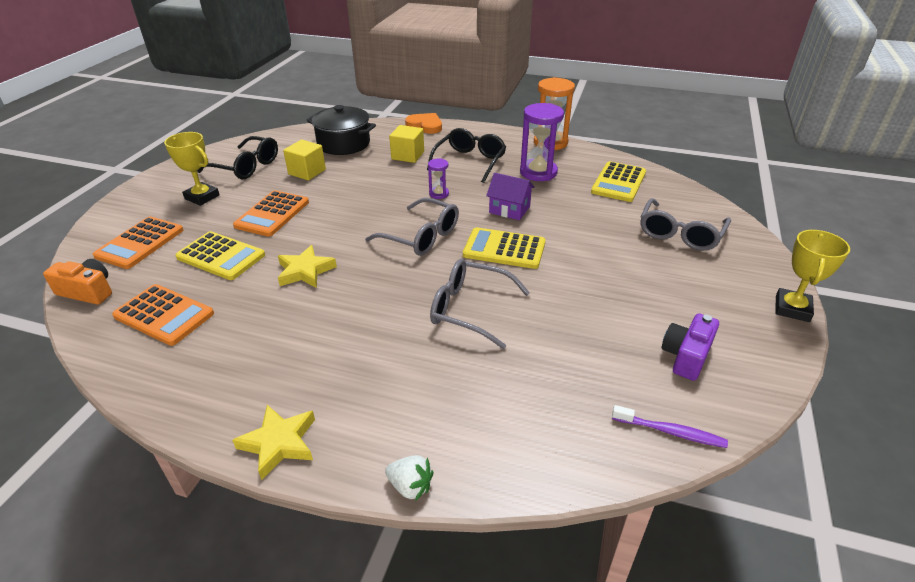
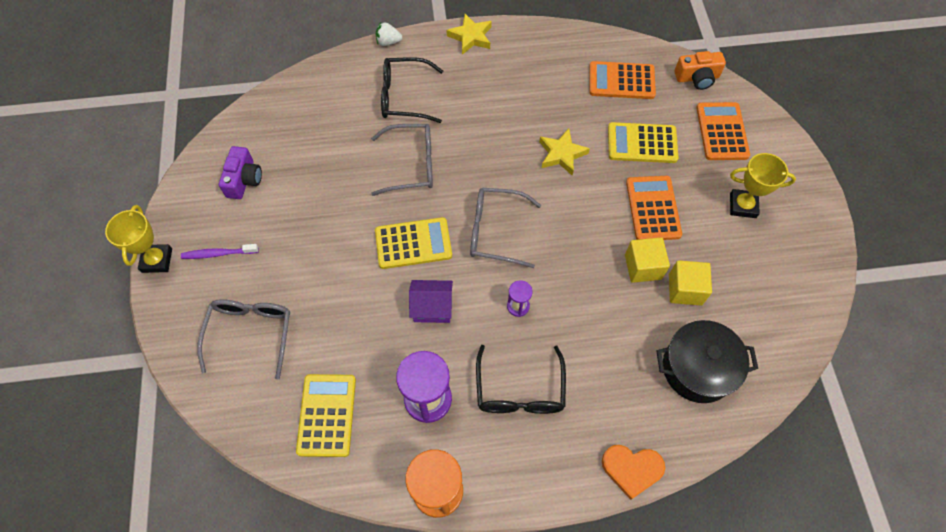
camera: 155 degrees right, 25 degrees up
black glasses [197,136,278,179] -> black glasses moved to [381,57,443,123]
yellow cube [389,125,424,163] -> yellow cube moved to [625,237,670,283]
purple toothbrush [612,405,728,448] -> purple toothbrush moved to [181,244,259,259]

